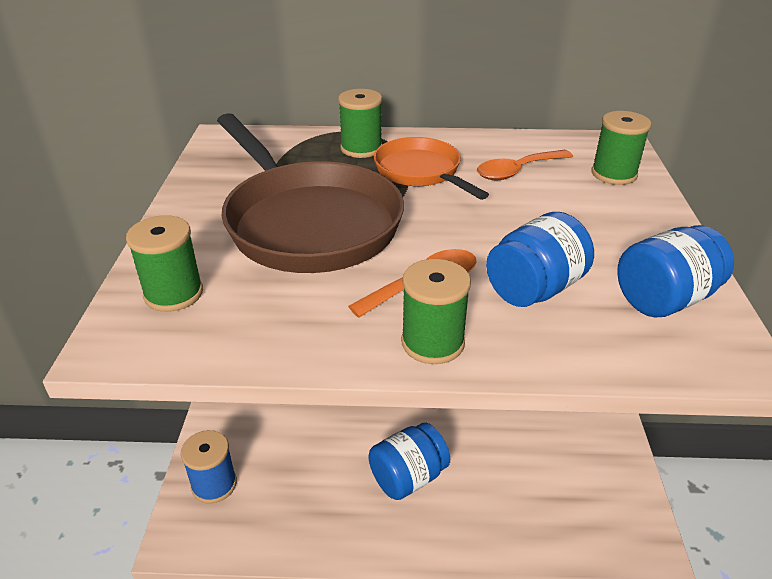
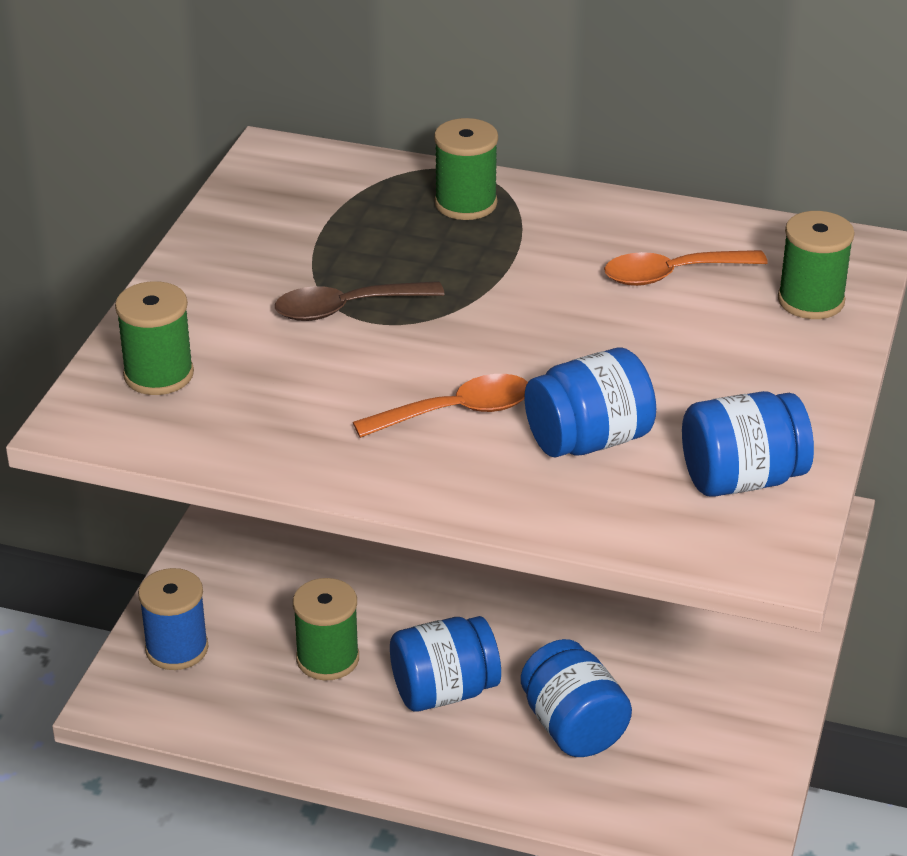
camera: 15 degrees right, 0 degrees up
brown pan [217,113,404,273] -> brown spoon [275,281,445,321]
orange pan [374,137,489,200] -> none
green spool [401,259,471,364] -> green spool moved to [293,578,359,680]
none -> blue jar [521,639,632,757]

